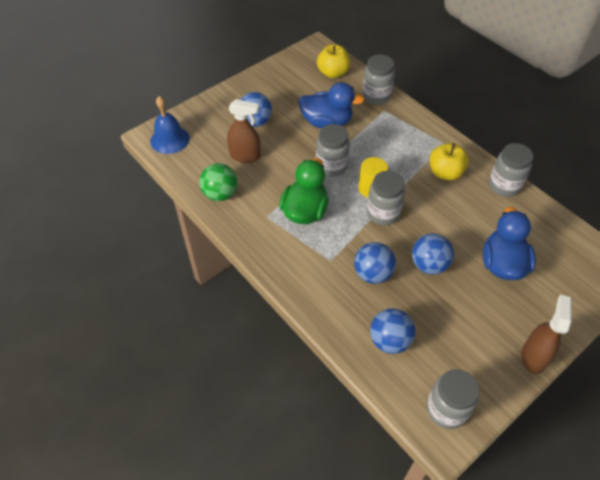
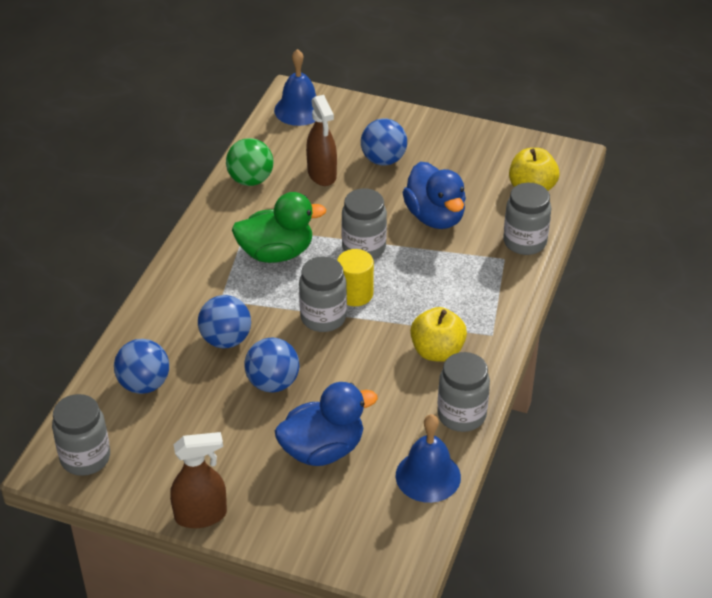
camera: 60 degrees right, 10 degrees down
none -> blue bell [396,414,461,503]

